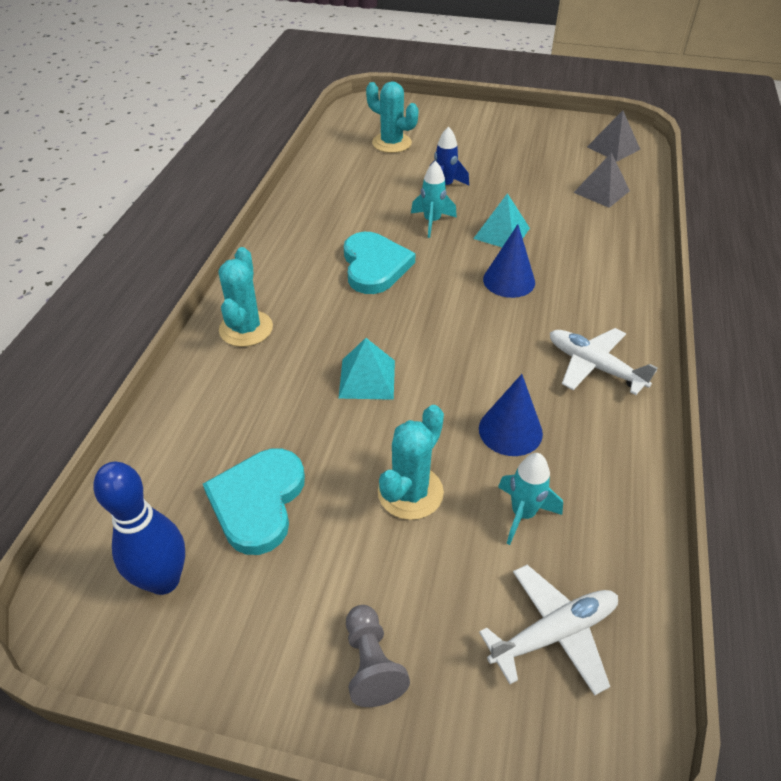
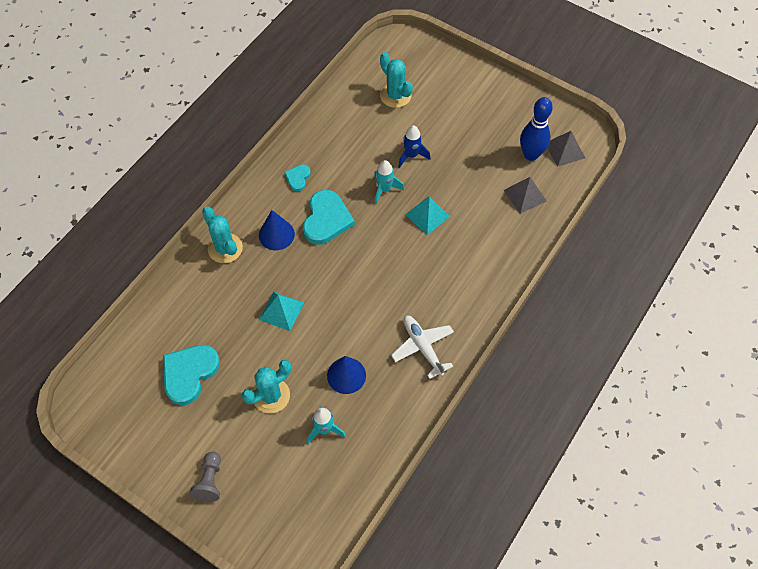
camera: 20 degrees right, 15 degrees up
blue bowling pin [93,462,185,595] -> blue bowling pin moved to [520,97,553,161]
turquoise cactus [219,247,273,347] -> turquoise cactus turned 60 degrees counterclockwise [202,207,243,263]
white plane [479,565,618,696] -> none
blue cone [483,224,535,298] -> blue cone moved to [259,210,295,250]
none -> turquoise heart [284,164,311,191]

